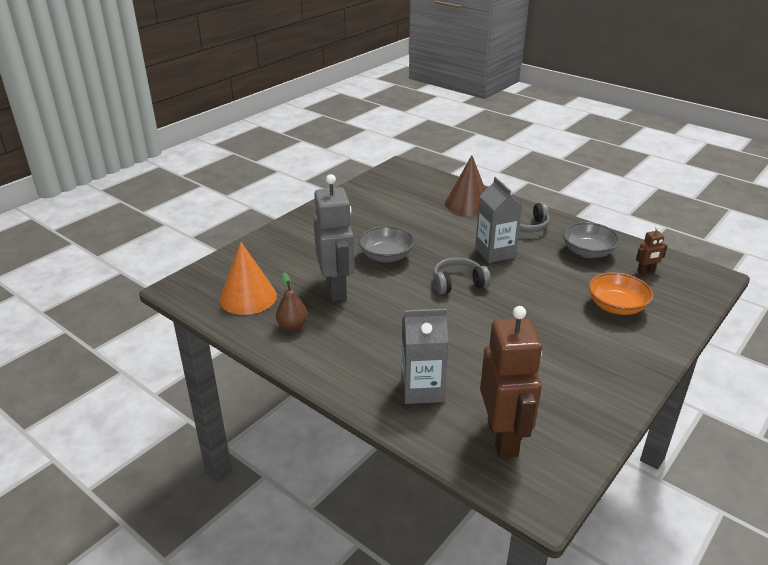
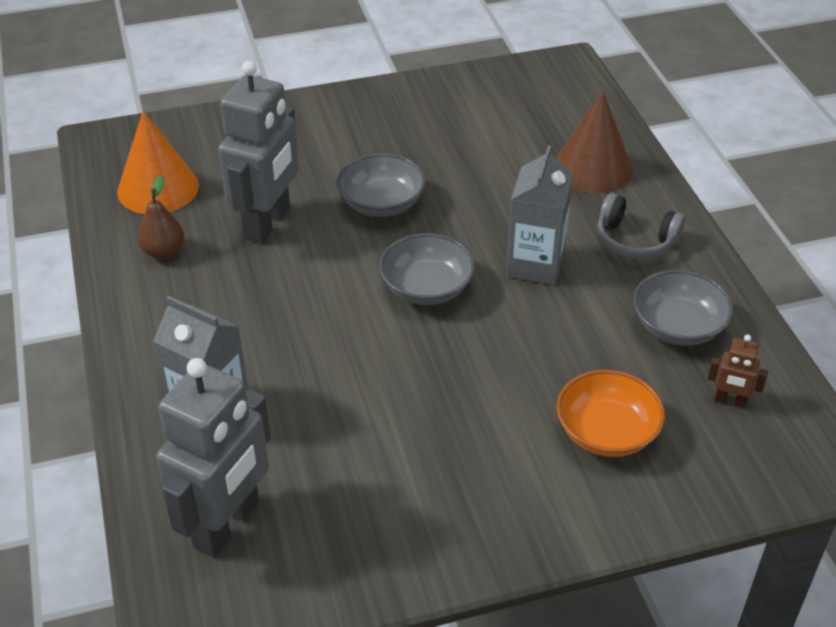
camera: 35 degrees right, 10 degrees up
grey headphones [433,257,491,295] -> grey bowl [379,233,475,305]
brown robot [480,306,542,458] -> grey robot [156,358,271,558]

